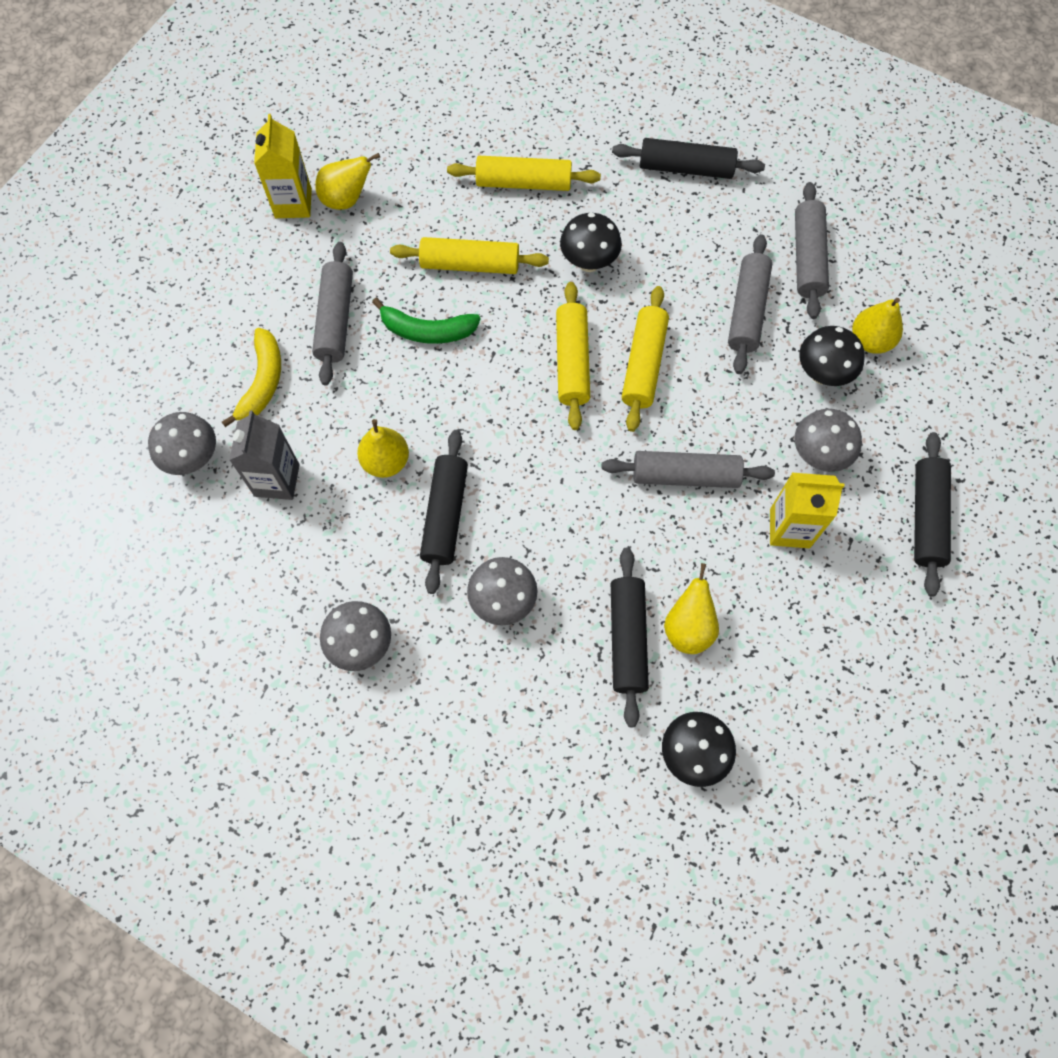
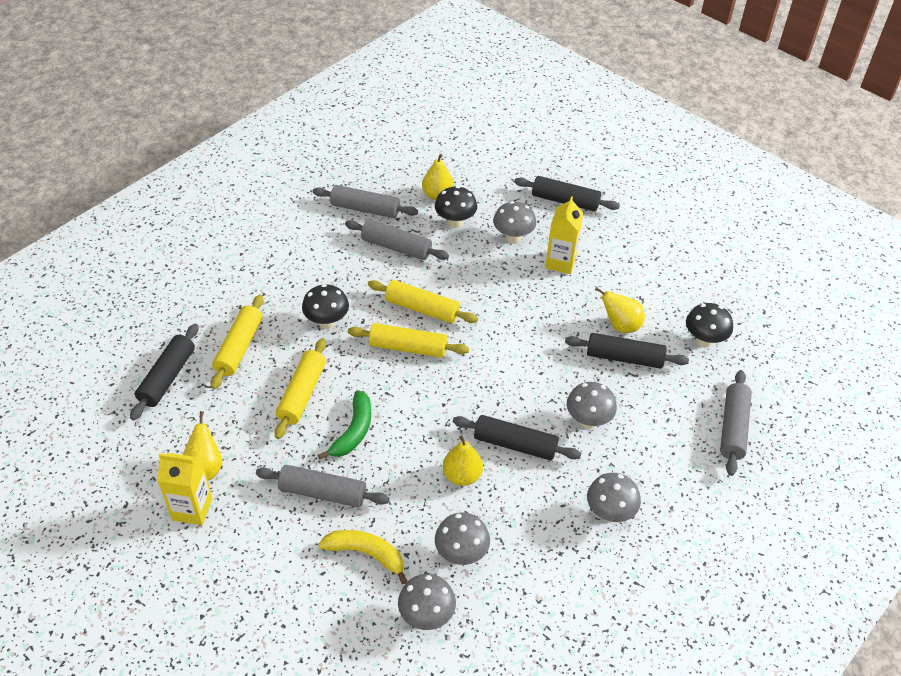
camera: 80 degrees left, 20 degrees down
grey carton [229,410,300,500] -> grey mushroom [435,512,490,565]
grey rolling pin [602,451,775,488] -> grey rolling pin moved to [720,370,752,476]
black rolling pin [612,138,765,179] -> black rolling pin moved to [130,324,199,420]

